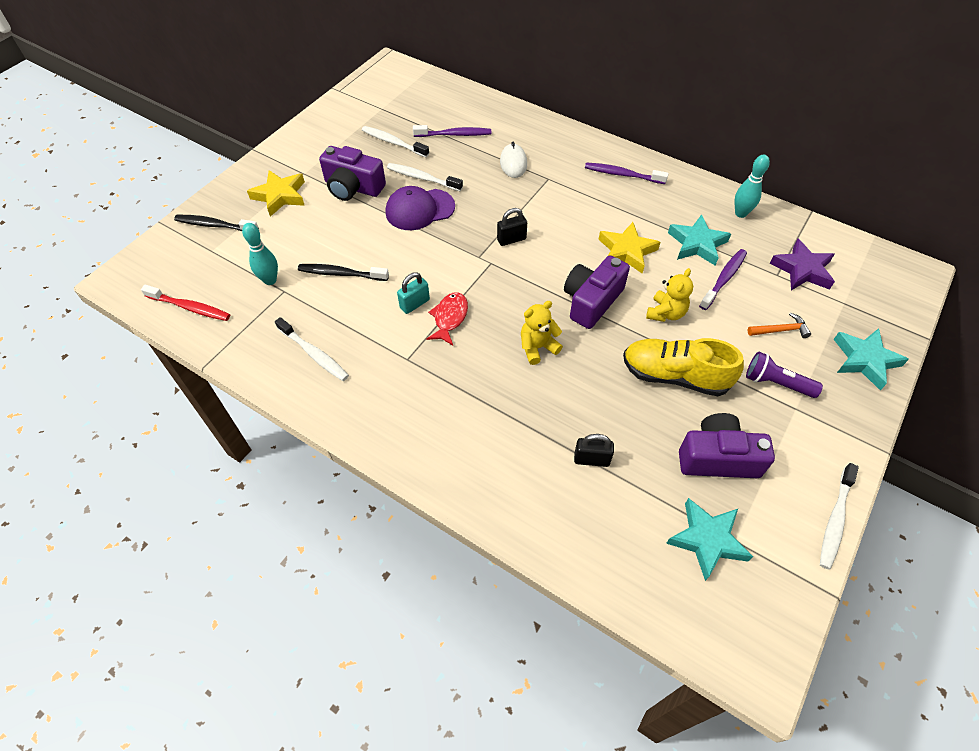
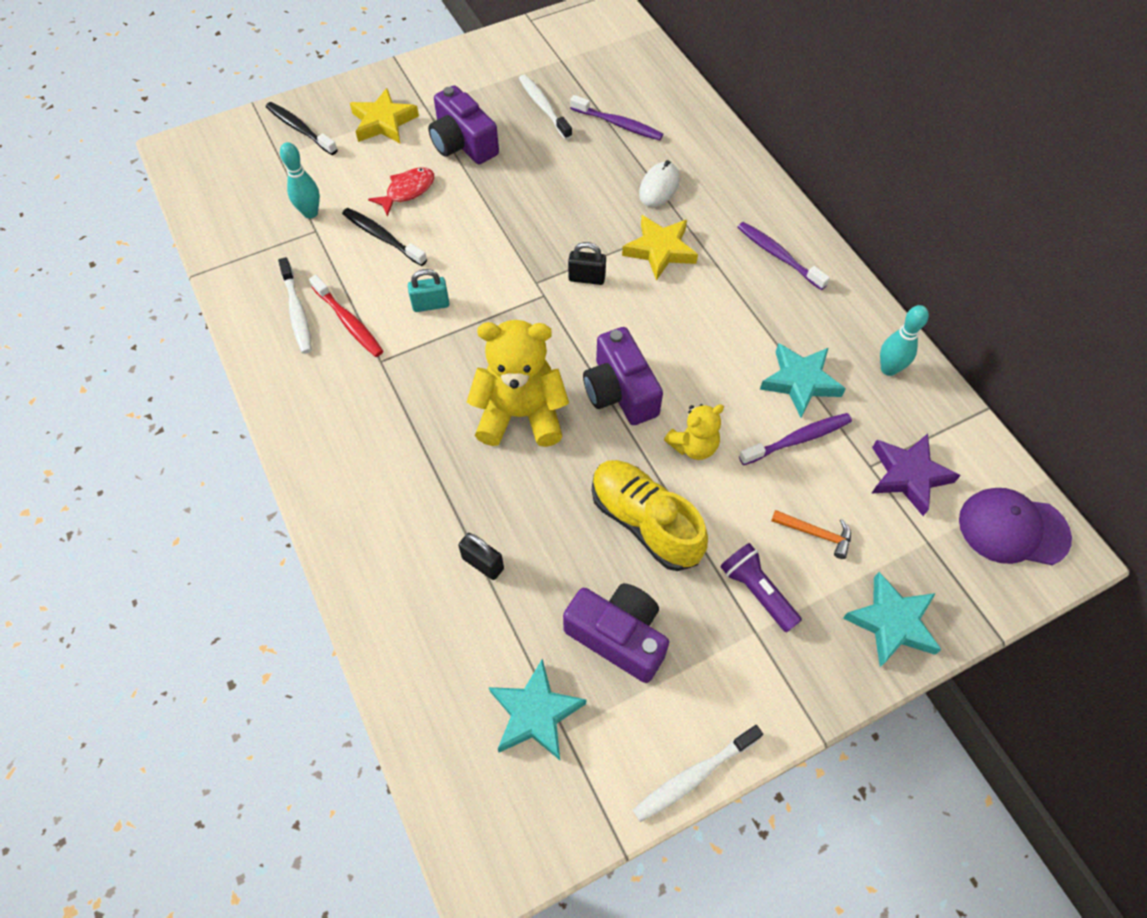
camera: 30 degrees right, 5 degrees up
red toothbrush [141,285,230,321] -> red toothbrush moved to [309,275,383,357]
purple cap [386,186,455,230] -> purple cap moved to [959,488,1072,565]
white toothbrush [387,163,463,191] -> none
red fish [426,292,468,345] -> red fish moved to [368,167,434,216]
yellow teddy bear [521,301,563,365] -> yellow teddy bear [467,320,569,447], size x1.79
purple camera [564,256,630,329] -> purple camera turned 90 degrees counterclockwise [583,327,663,425]
yellow star [598,222,661,273] -> yellow star moved to [622,215,698,281]

